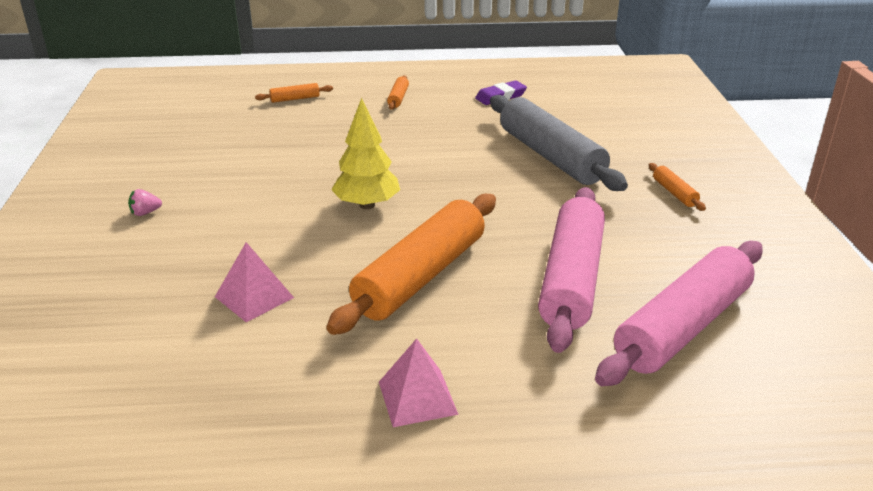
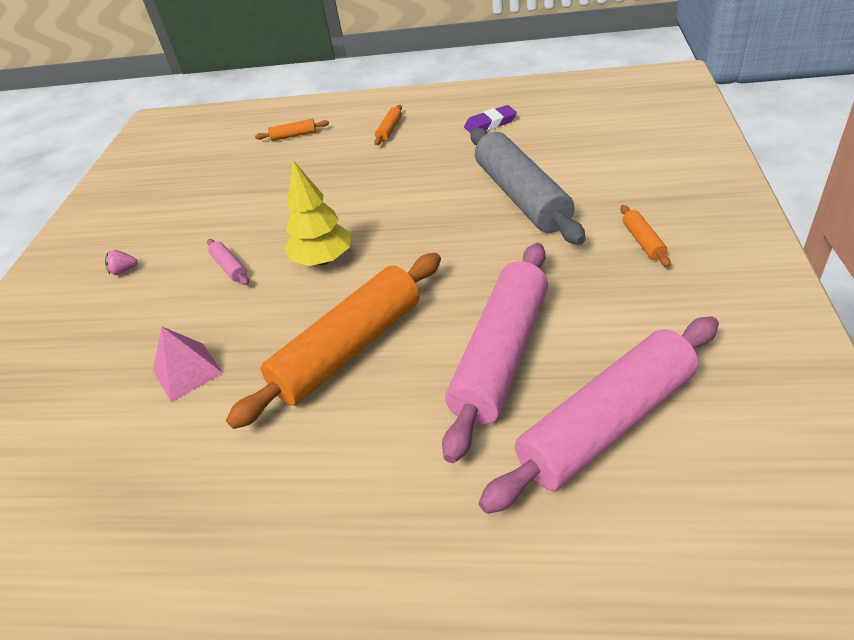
camera: 15 degrees right, 10 degrees up
pink pyramid [379,338,459,427] -> none
none -> pink rolling pin [207,239,249,285]

